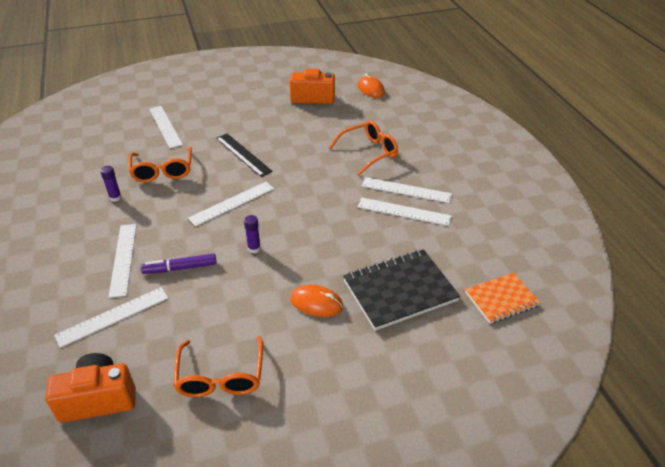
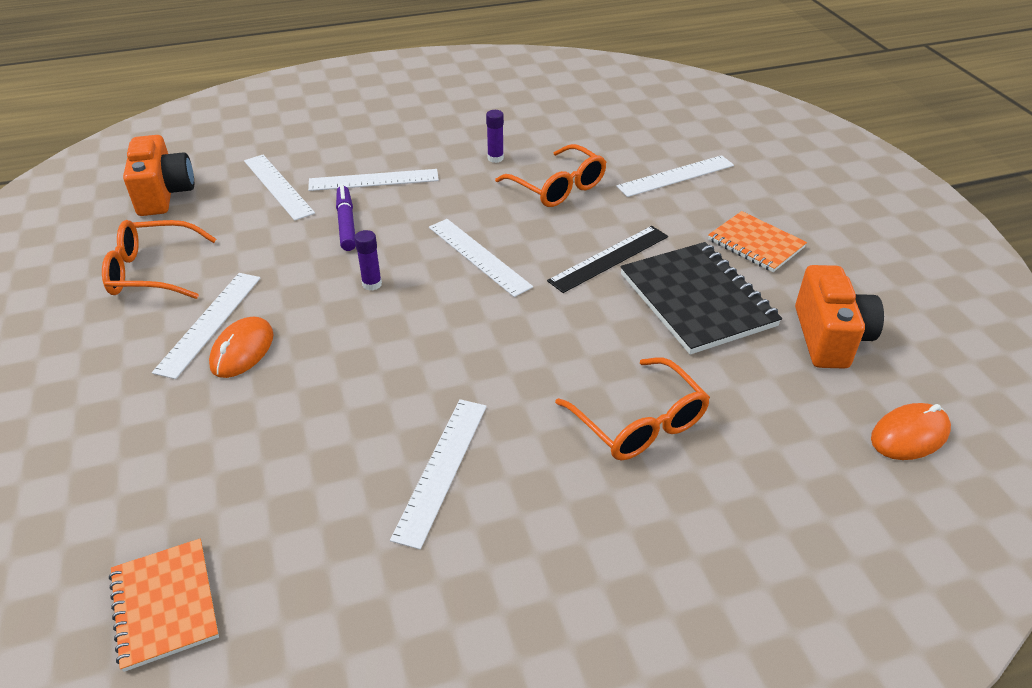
camera: 90 degrees right, 0 degrees up
orange glasses [129,147,192,182] -> orange glasses turned 120 degrees counterclockwise [495,144,606,207]
black notebook [343,249,460,331] -> black notebook moved to [620,242,782,355]
white ruler [362,177,452,203] -> white ruler moved to [152,273,261,379]
none -> orange notebook [708,211,807,272]

